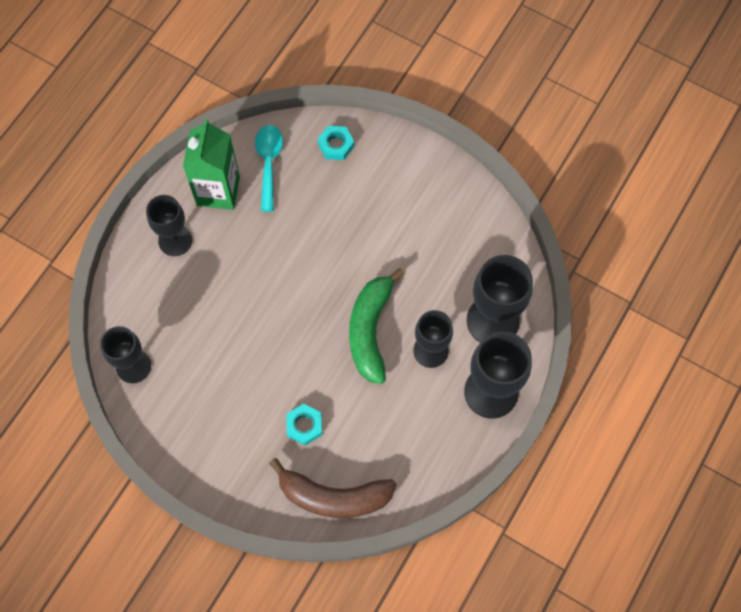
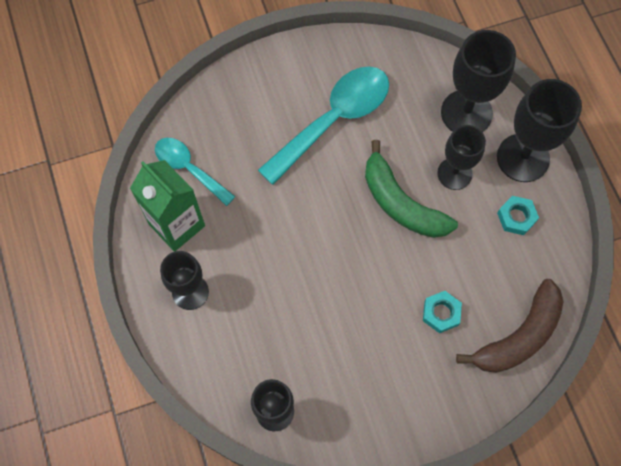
camera: 50 degrees left, 0 degrees up
turquoise nut [318,126,354,160] -> turquoise nut moved to [497,196,539,235]
none -> turquoise spoon [258,66,389,185]

